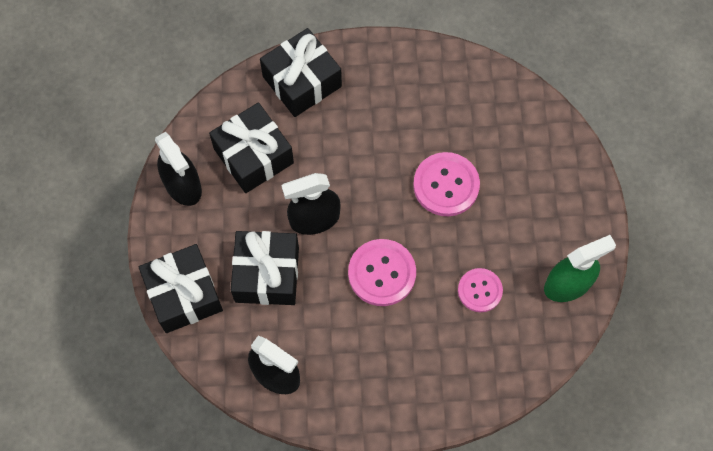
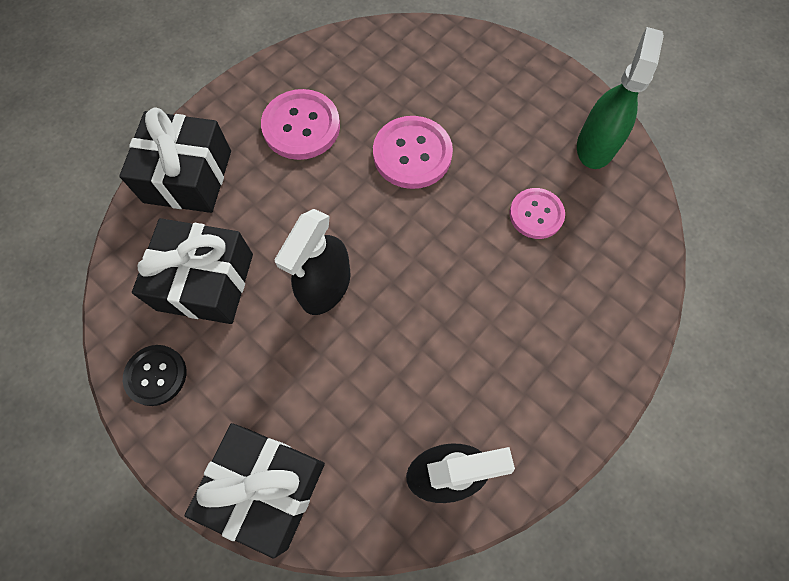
camera: 45 degrees left, 0 degrees up
black spray bottle [155,132,202,206] -> black button [123,345,186,406]
black gift [231,231,299,305] -> none
pink button [348,239,416,306] -> pink button moved to [261,89,340,160]

